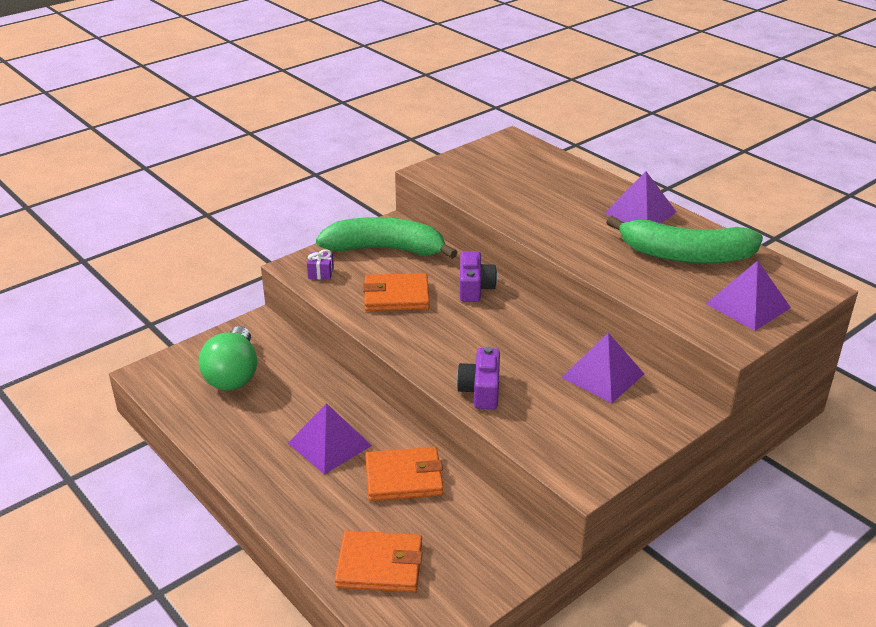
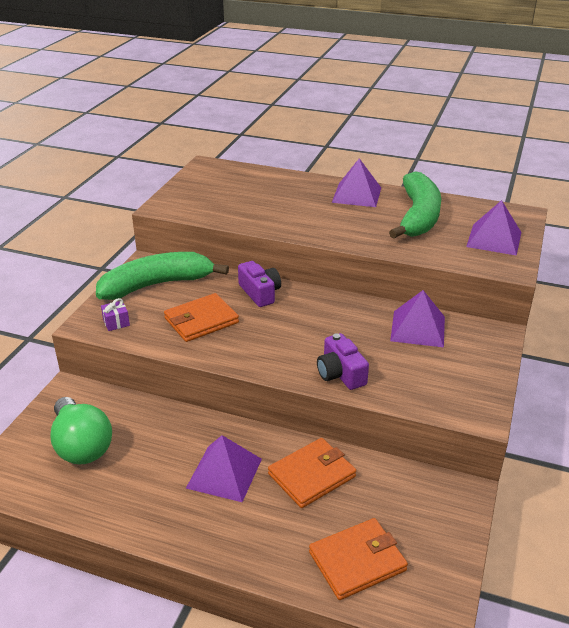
camera: 30 degrees left, 0 degrees up
green banana [606,216,763,263] -> green banana turned 60 degrees counterclockwise [389,171,441,239]

